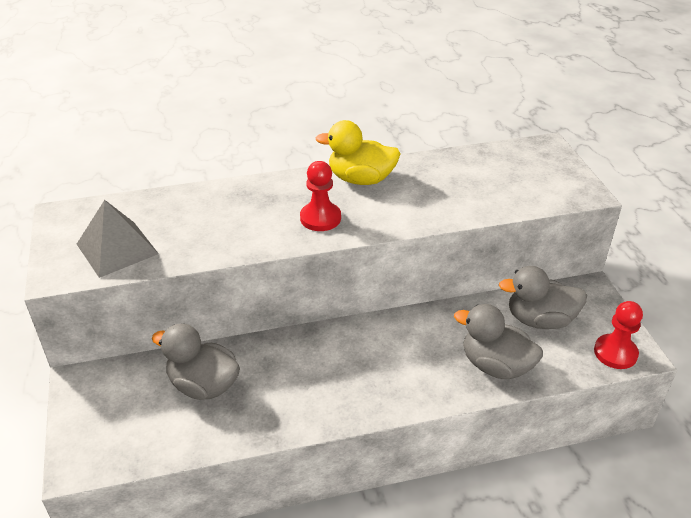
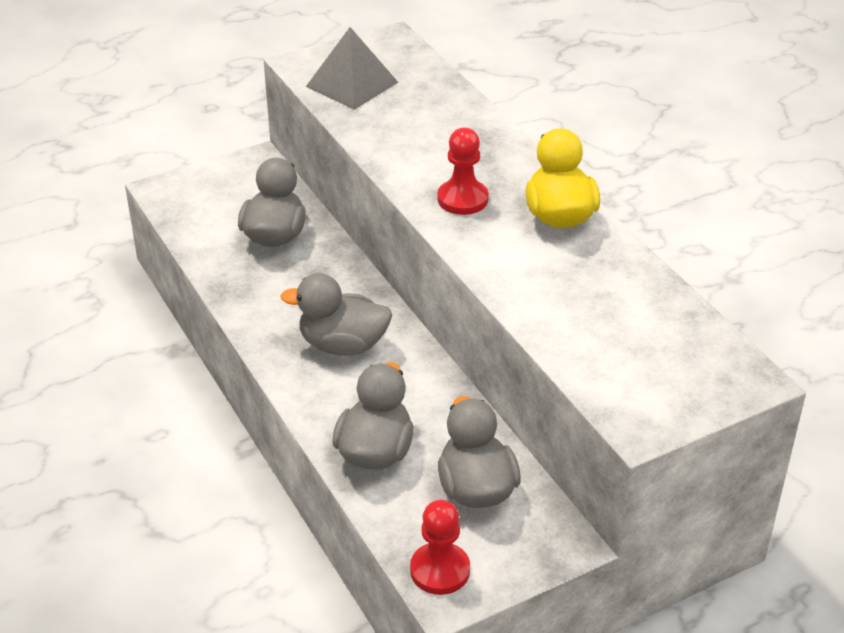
camera: 75 degrees right, 0 degrees up
none -> grey duck [280,273,392,355]

